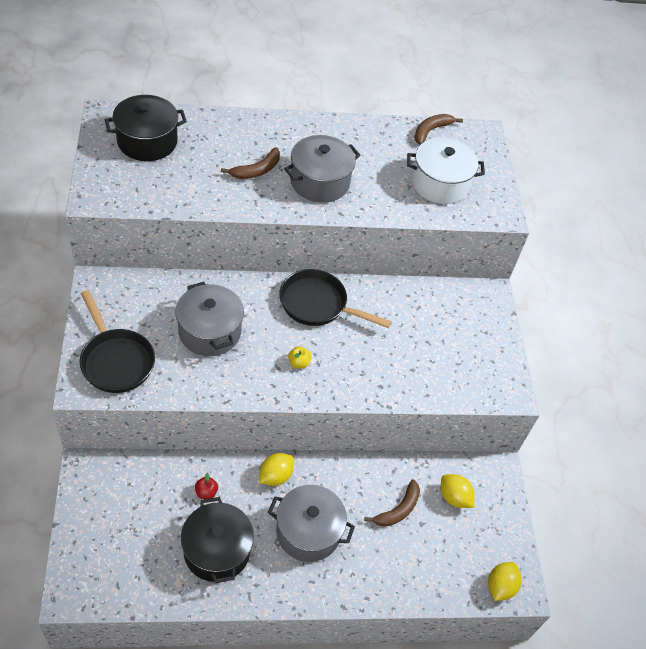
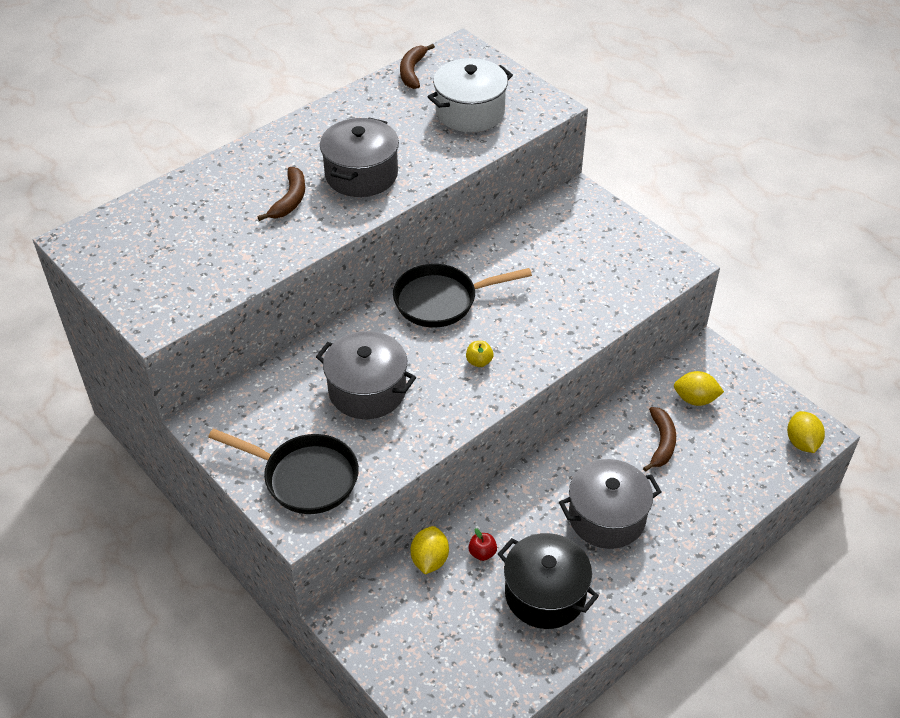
camera: 30 degrees left, 5 degrees down
black pot [105,95,187,161] -> none
yellow lemon [259,453,294,486] -> yellow lemon moved to [410,526,449,574]

